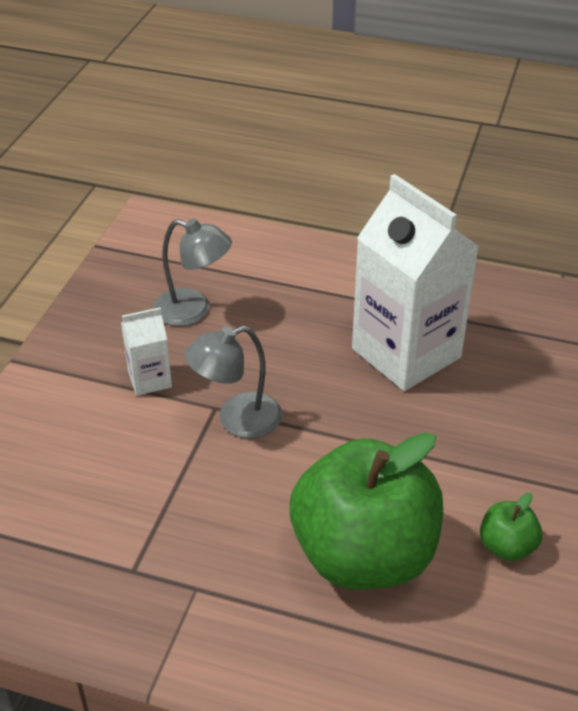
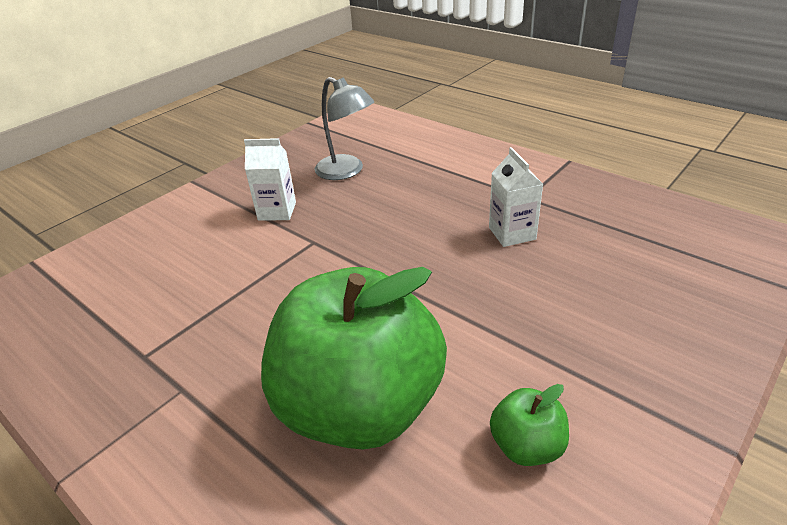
camera: 25 degrees right, 5 degrees down
grey lamp [185,326,282,438] -> none
white carton [352,174,479,391] -> white carton [489,147,543,247], size x0.46

